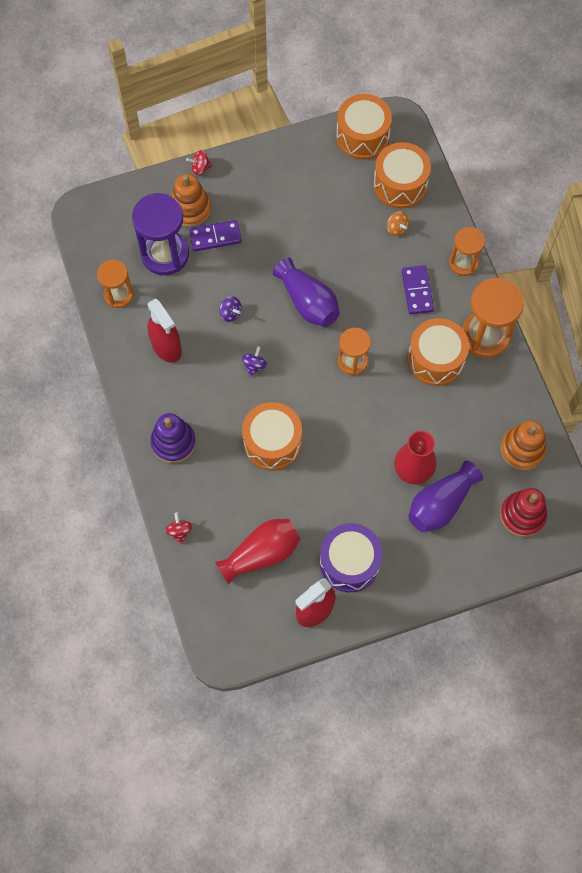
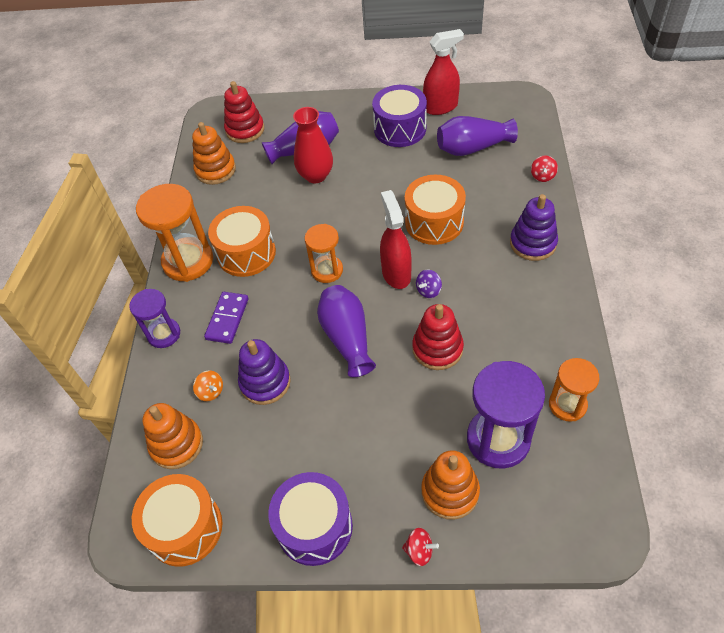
camera: 155 degrees left, 15 degrees down
red spray bottle [148,298,182,363] -> red spray bottle moved to [380,190,412,289]
purple domino [189,220,242,252] -> none
red vase [215,519,301,584] -> purple vase [437,116,518,156]
purple spinning top [219,296,242,322] -> red stacking toy [412,304,464,370]
orange drum [373,142,431,209] -> orange stacking toy [143,403,203,469]
orange spinning top [387,211,409,236] -> orange spinning top turned 150 degrees clockwise [193,370,223,401]
orange hourglass [449,227,485,276] -> purple hourglass [129,289,180,348]
none -> purple stacking toy [238,339,291,405]
none -> purple drum [268,472,353,566]

